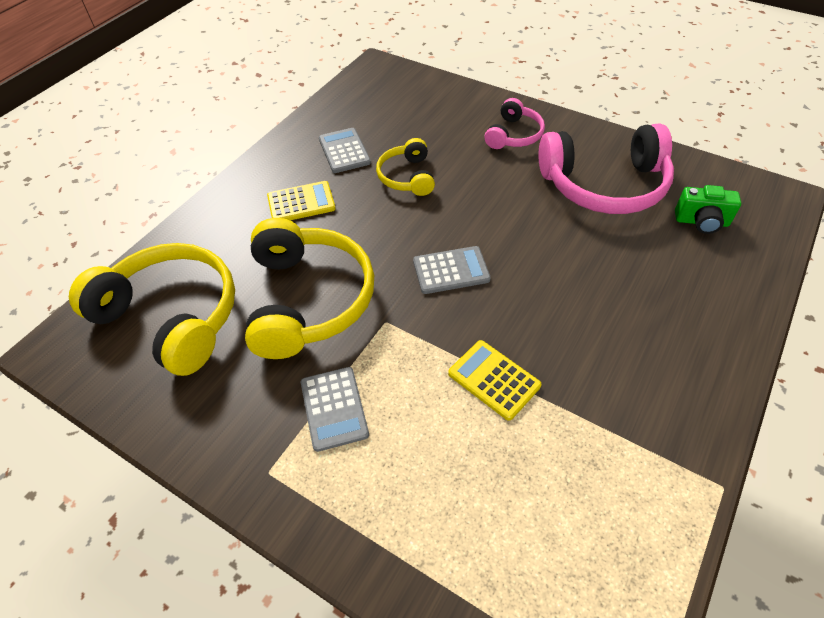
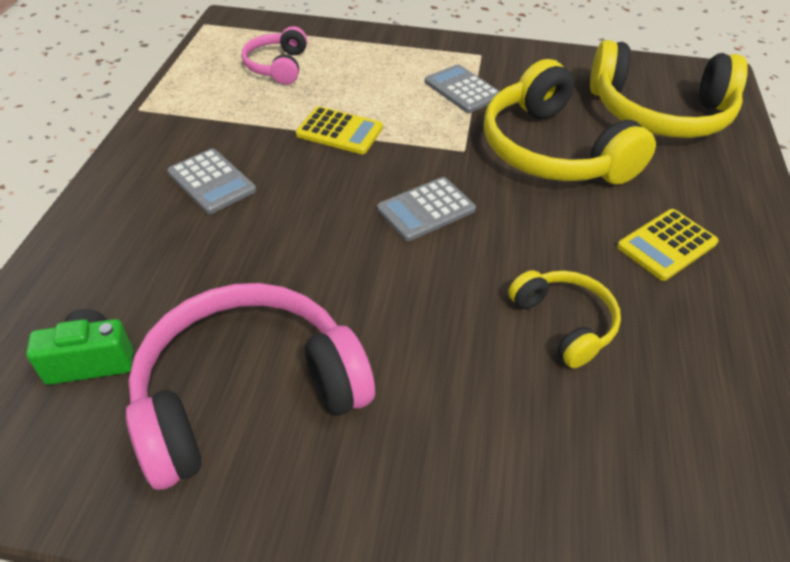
camera: 155 degrees right, 5 degrees down
grey calculator [319,128,371,173] -> grey calculator moved to [167,149,256,214]
pink headphones [484,98,545,149] -> pink headphones moved to [242,26,307,85]

